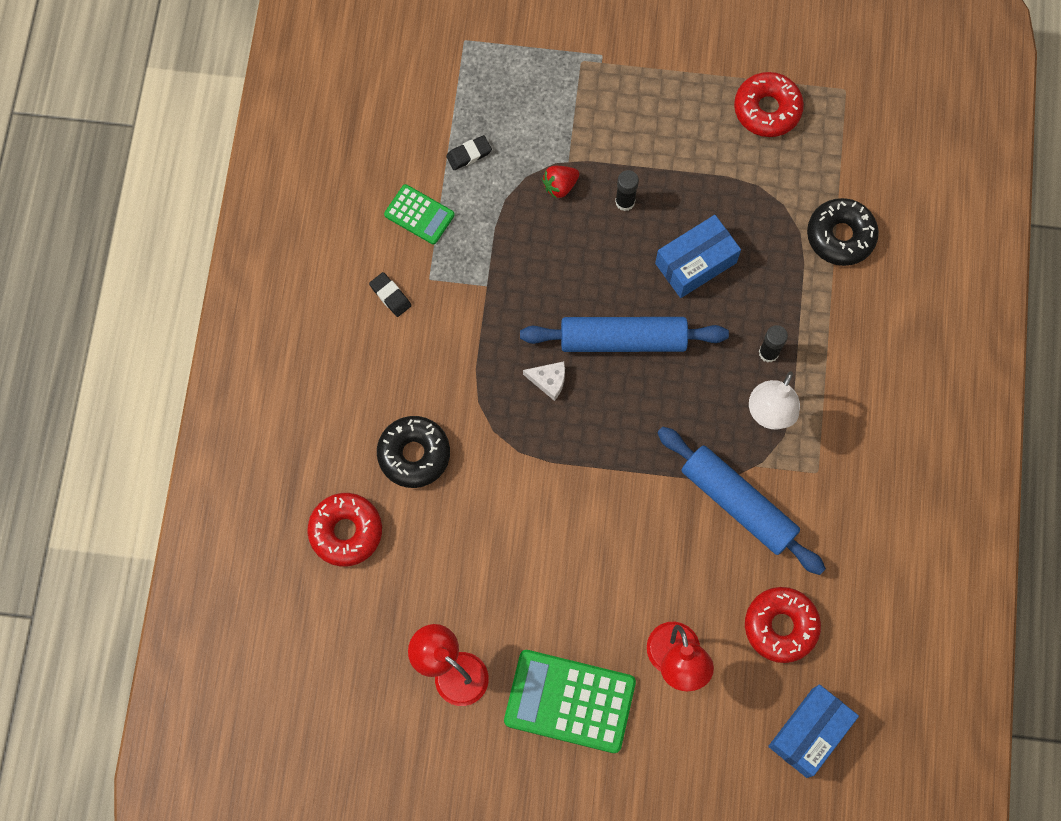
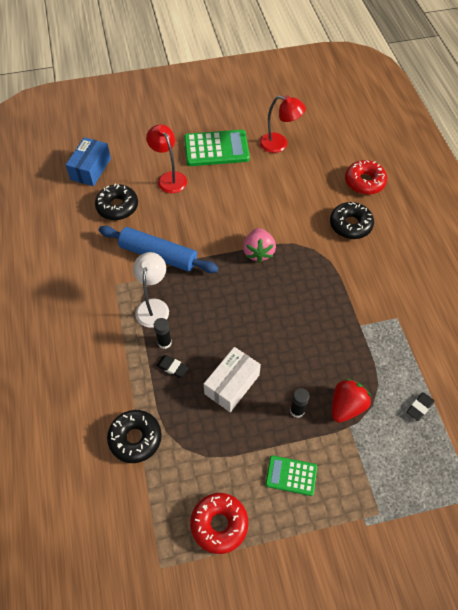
camera: 160 degrees right, 15 degrees down
black eraser [369,272,412,317] -> black eraser moved to [156,355,189,378]
green calculator [384,184,455,245] -> green calculator moved to [266,455,317,496]
blue rolling pin [520,317,729,352] -> none
white cheese [523,361,565,401] -> none
red strawberry [542,166,579,198] -> red strawberry [332,379,371,423], size x1.54
blue box [655,215,741,298] -> white box [204,347,261,412]
red donut [745,587,821,663] -> black donut [95,184,138,220]
none -> pink strawberry [243,228,276,263]

